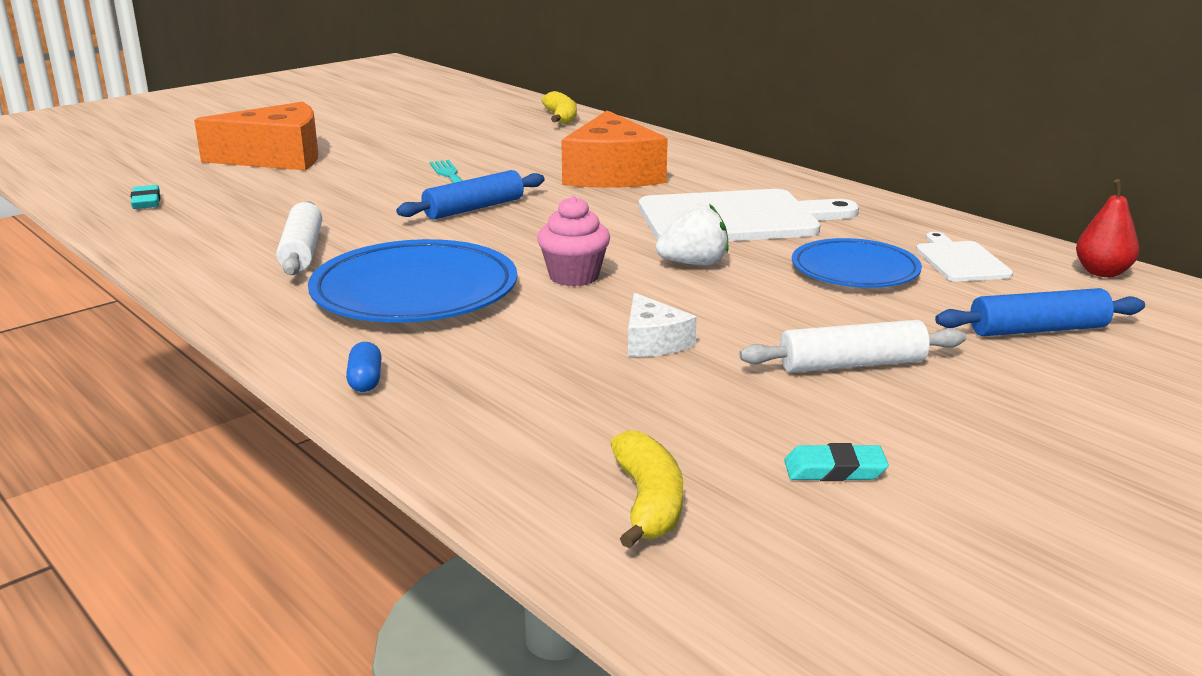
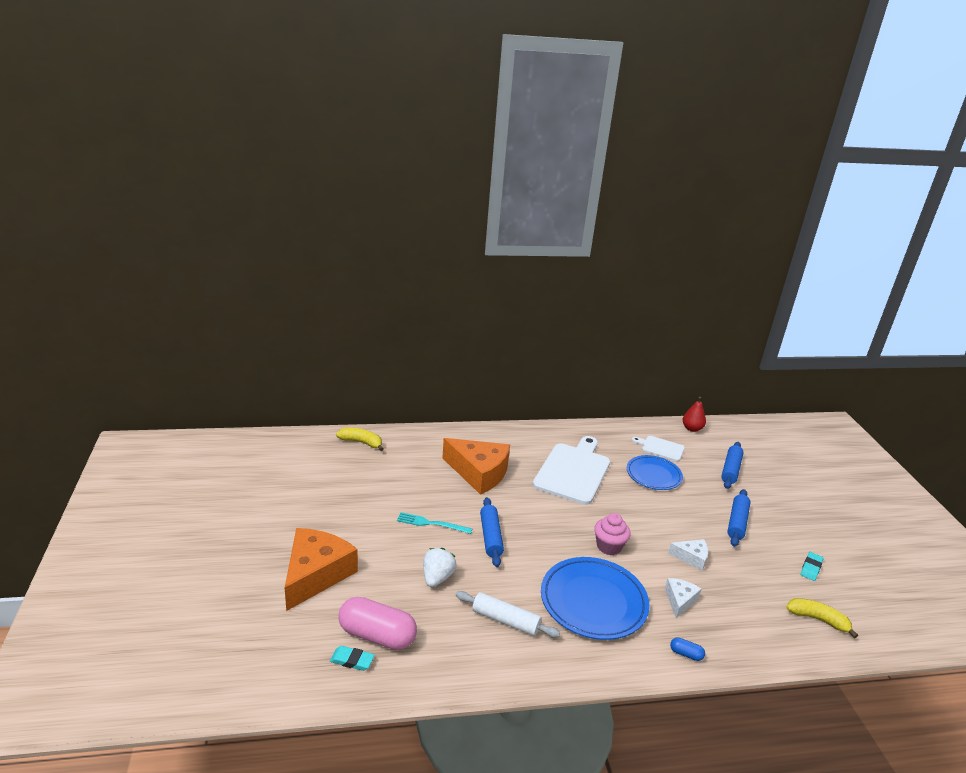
camera: 60 degrees left, 5 degrees up
white strawberry [656,204,728,265] -> white strawberry moved to [423,548,457,587]
white rolling pin [739,320,966,373] -> blue rolling pin [727,489,751,547]
none -> pink capsule [338,597,417,650]
none -> white cheese [665,578,702,618]

